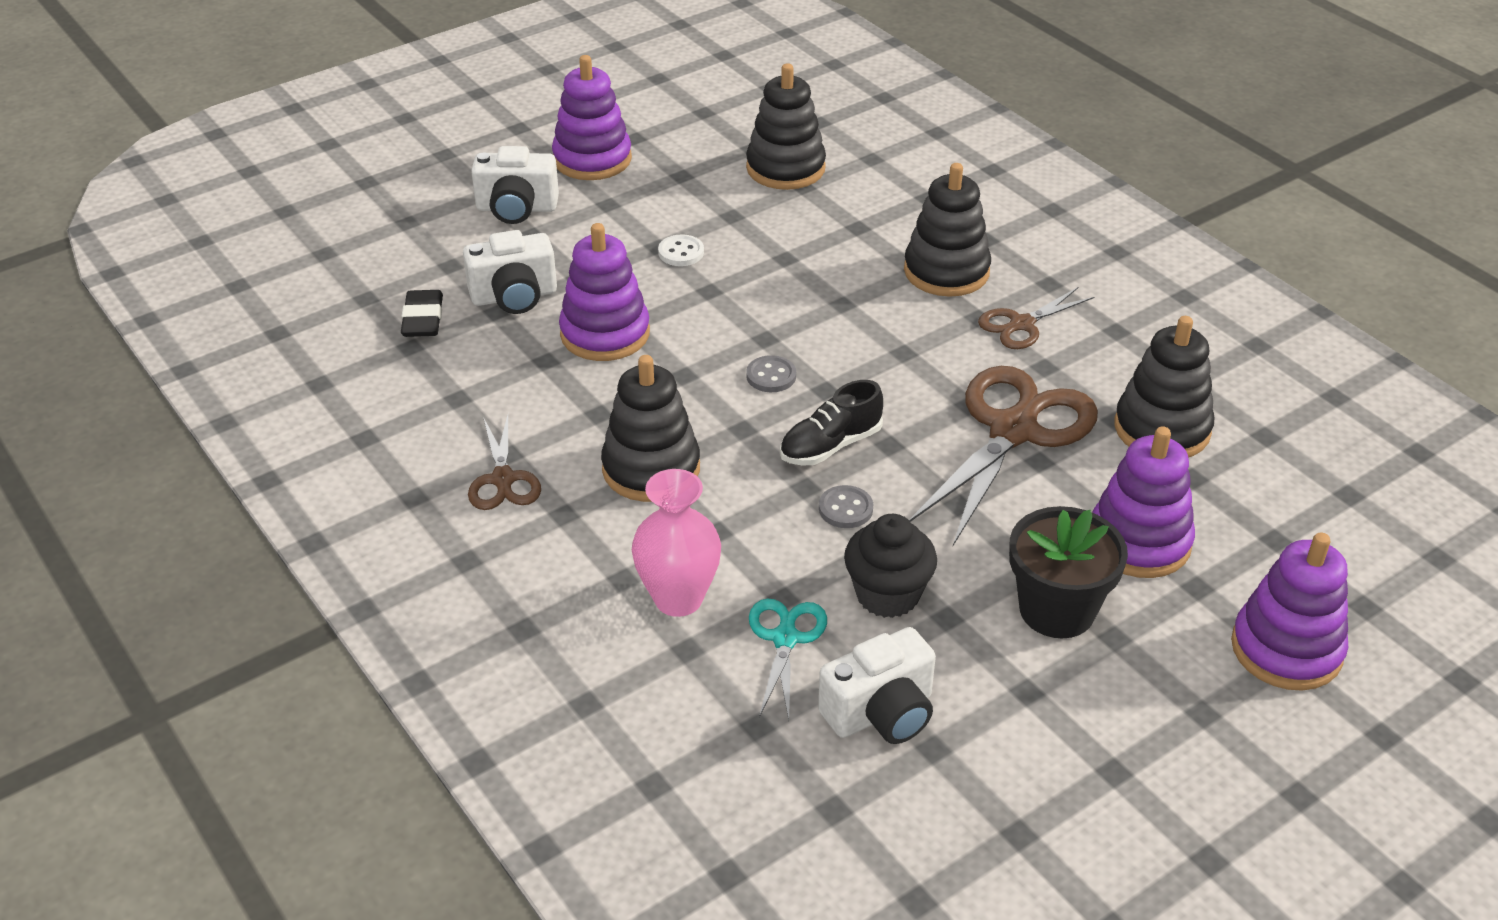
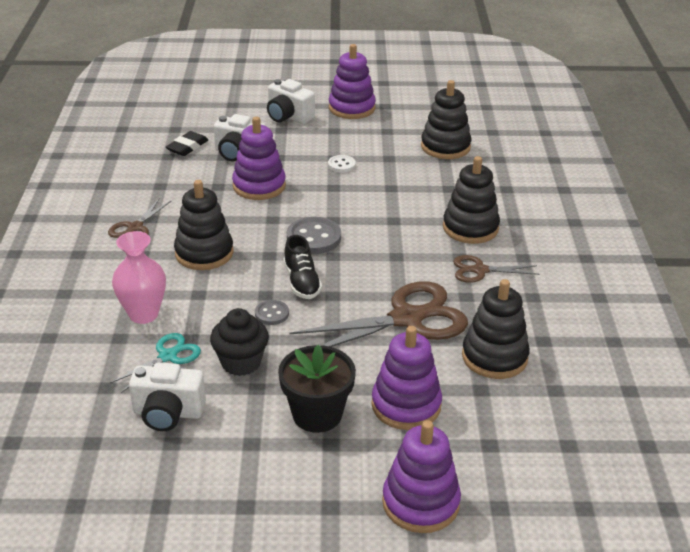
camera: 35 degrees right, 5 degrees down
grey button [746,355,796,392] -> grey button [287,217,341,254], size x1.77
black shoe [780,380,883,466] -> black shoe turned 105 degrees counterclockwise [283,235,322,299]

